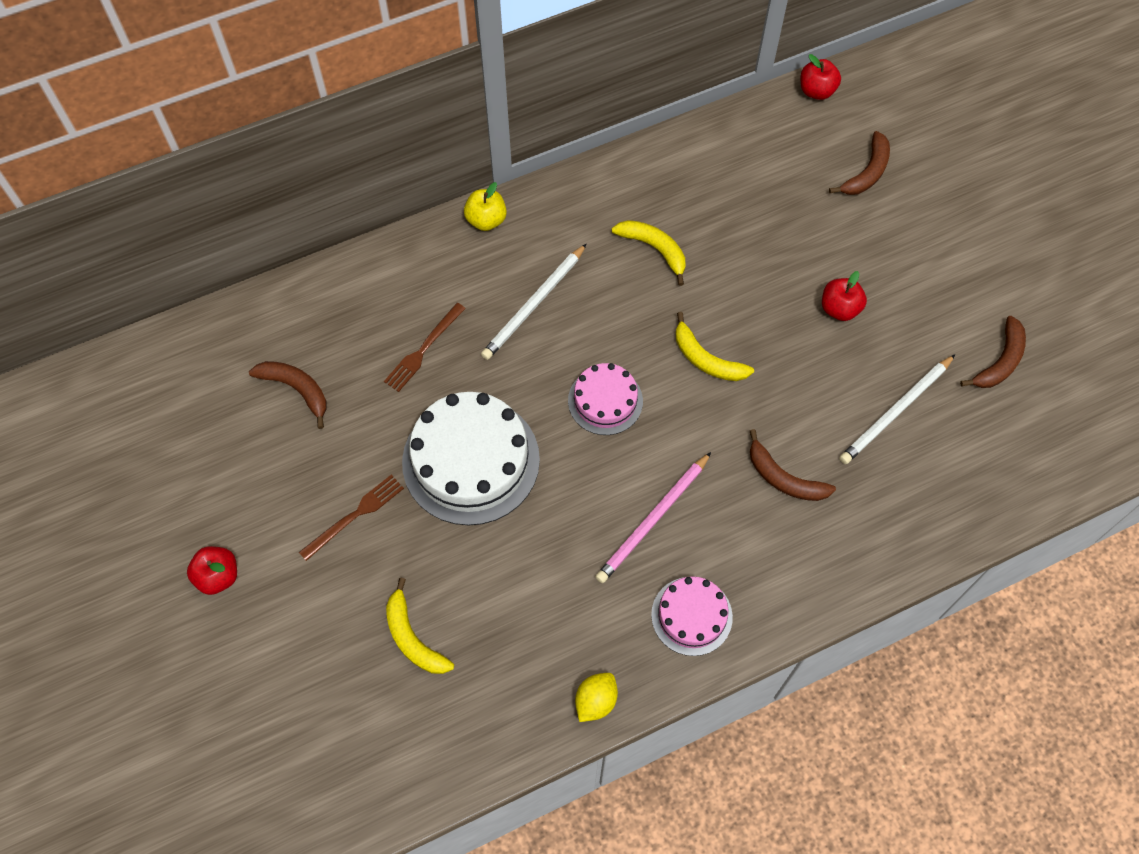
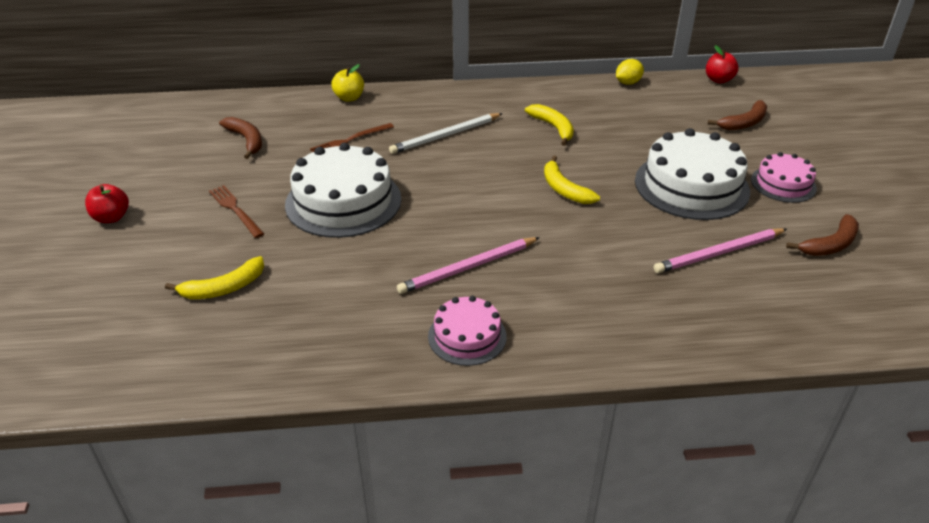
camera: 20 degrees right, 25 degrees down
brown fork [299,474,404,561] -> brown fork turned 105 degrees counterclockwise [209,185,264,238]
yellow banana [386,578,454,674] -> yellow banana turned 105 degrees counterclockwise [165,256,264,299]
yellow apple [464,182,507,231] -> yellow apple moved to [331,64,364,102]
pink cake [568,363,643,435] -> pink cake moved to [751,152,817,203]
yellow lemon [575,673,618,722] -> yellow lemon moved to [616,59,644,85]
brown banana [750,429,836,501] -> none
red apple [822,271,867,321] -> white cake [635,128,750,220]
white pencil [839,354,955,464] -> pink pencil [654,228,787,273]

